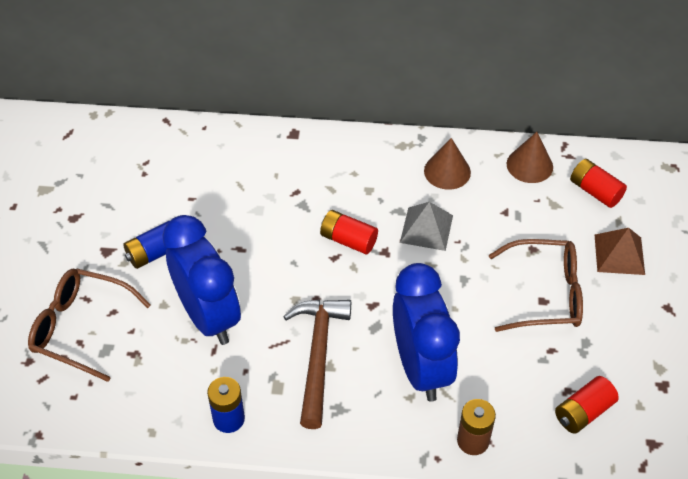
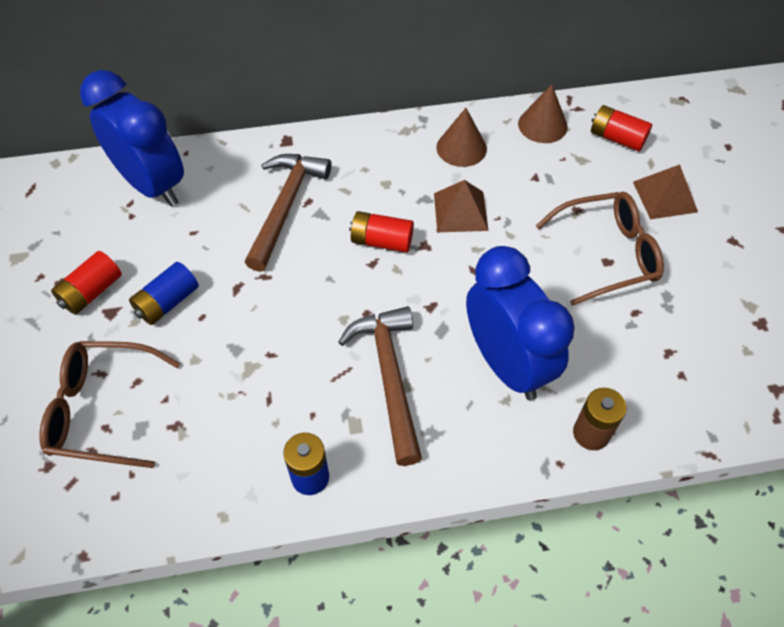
camera: 15 degrees left, 5 degrees up
blue clock [162,215,241,345] -> blue clock moved to [80,70,184,207]
grey pyramid [400,202,453,251] -> brown pyramid [434,180,489,232]
red battery [555,376,619,434] -> red battery moved to [51,251,122,315]
none -> brown hammer [245,154,331,272]

